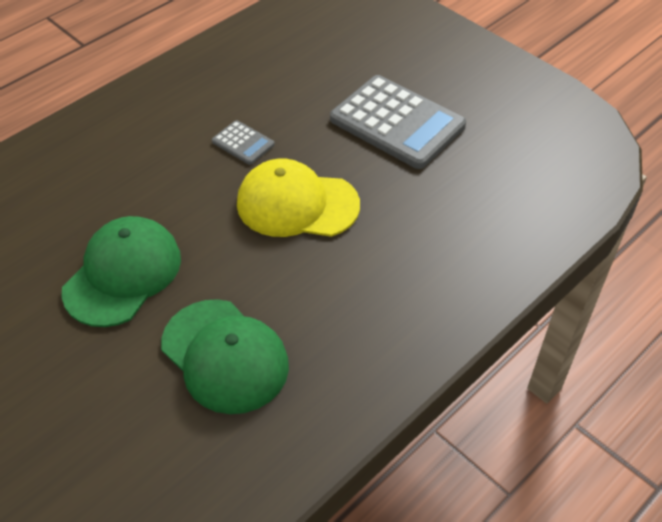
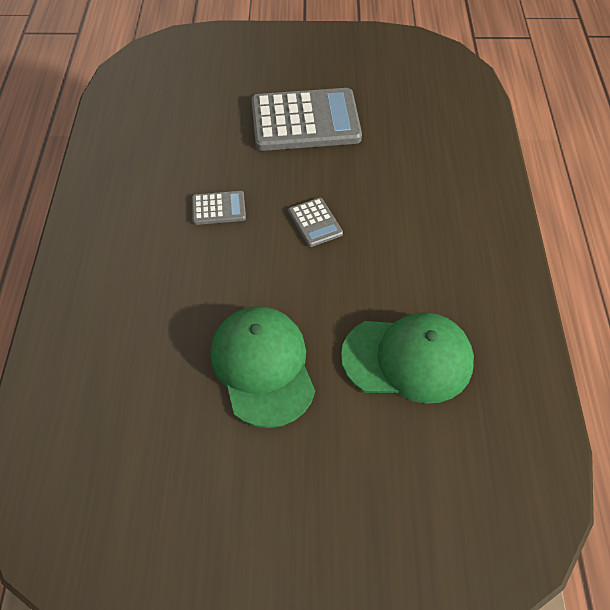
camera: 45 degrees left, 5 degrees up
yellow cap [237,158,360,237] -> grey calculator [288,198,343,247]

